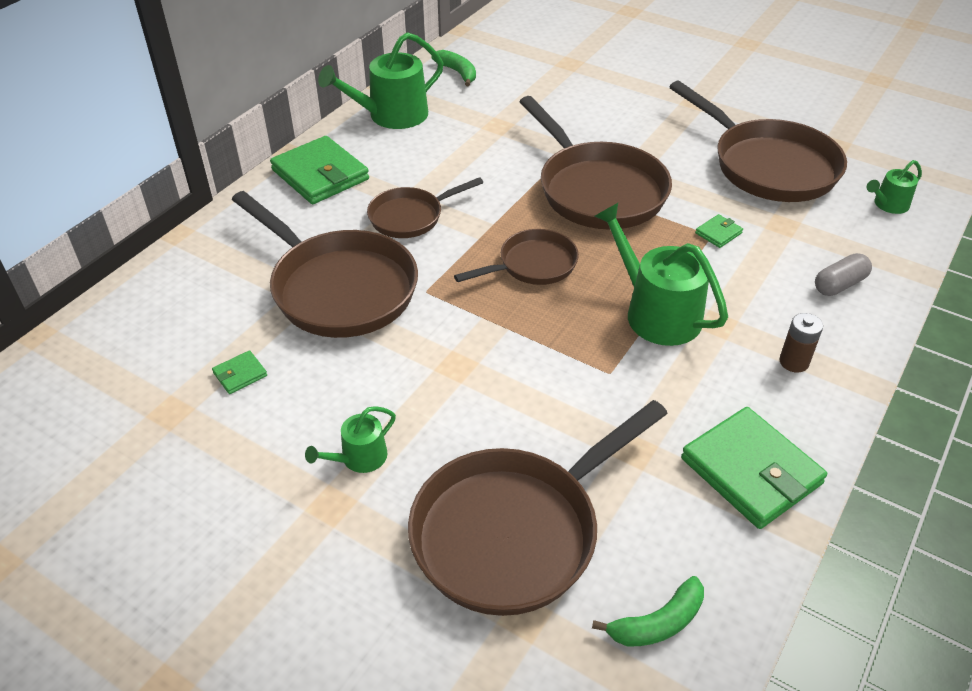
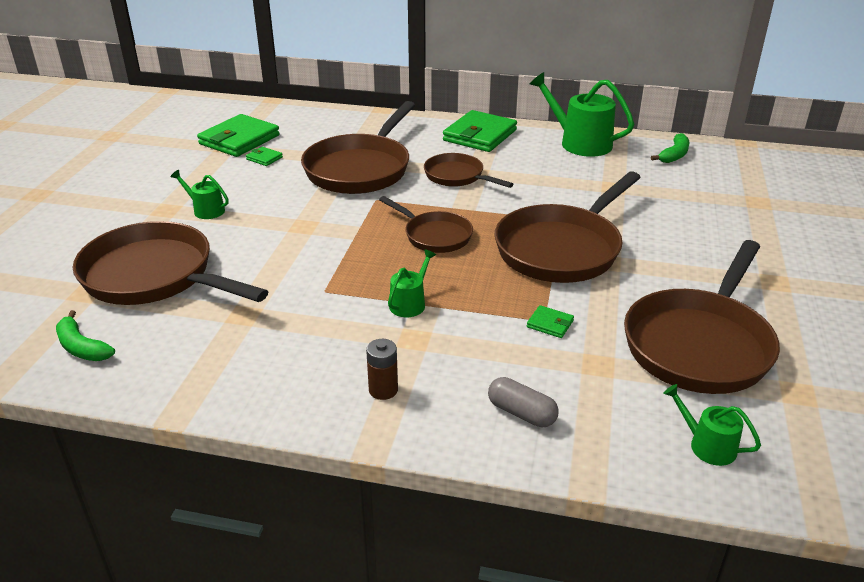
camera: 70 degrees right, 10 degrees down
green watering can [595,203,728,346] -> green watering can [388,250,436,317], size x0.52
green wallet [681,407,827,529] -> green wallet moved to [197,114,280,157]

